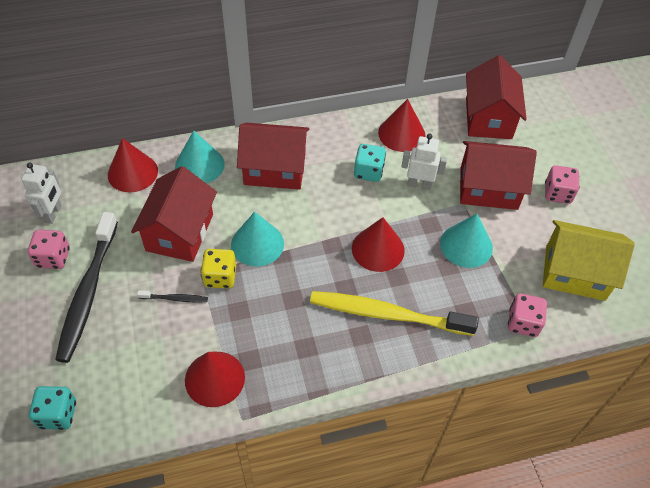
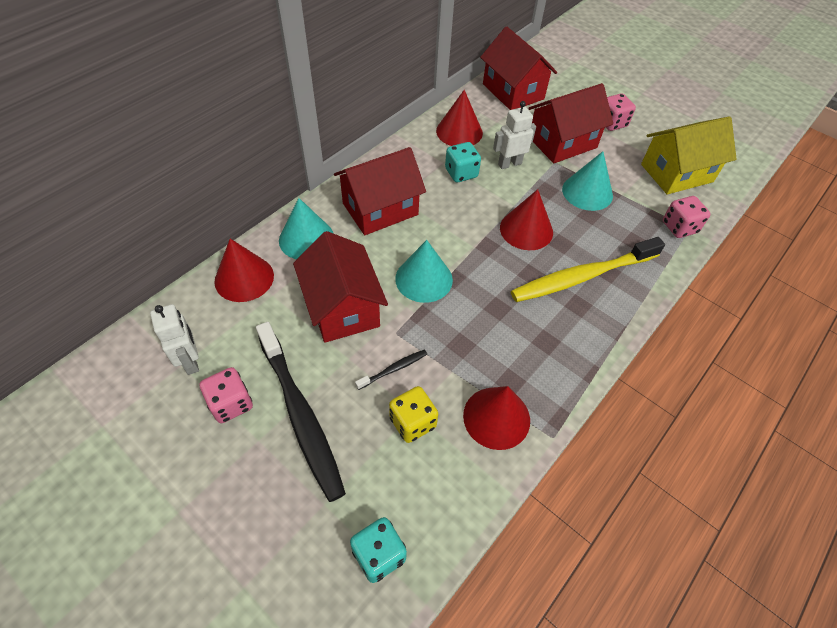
camera: 35 degrees left, 0 degrees up
yellow dice [201,249,236,288] -> yellow dice moved to [389,386,438,443]

